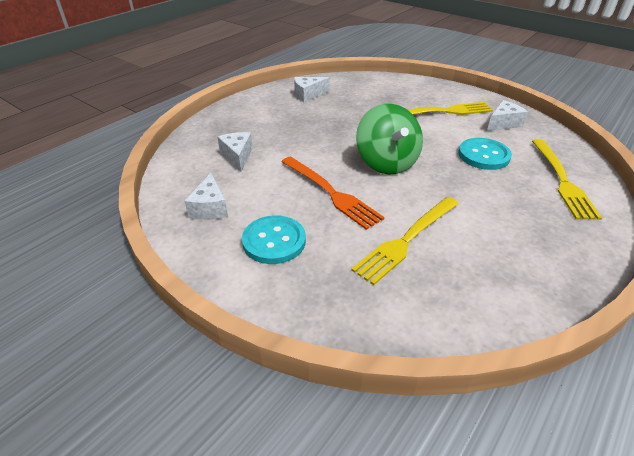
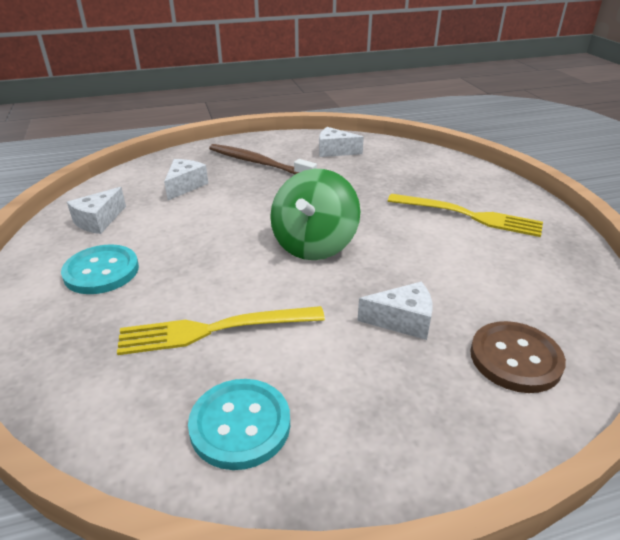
camera: 35 degrees right, 5 degrees down
orange fork [282,157,385,230] -> none
turquoise button [458,138,512,170] -> turquoise button moved to [188,379,290,470]
white cheese [487,100,528,131] -> white cheese moved to [357,282,433,340]
yellow fork [532,140,602,220] -> brown button [470,321,566,393]
none -> brown toothbrush [209,144,317,175]

